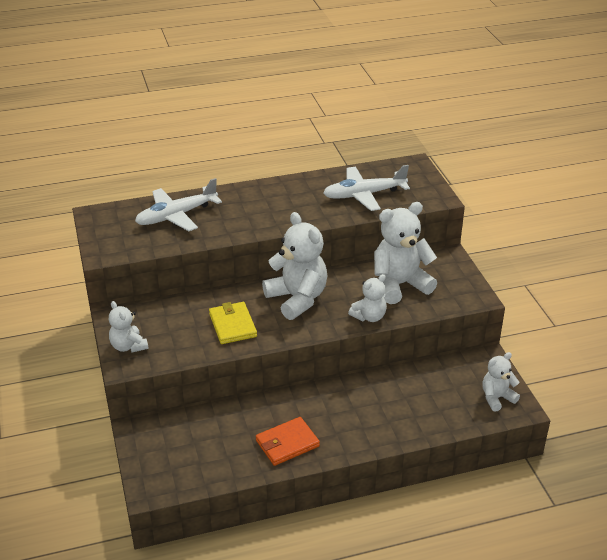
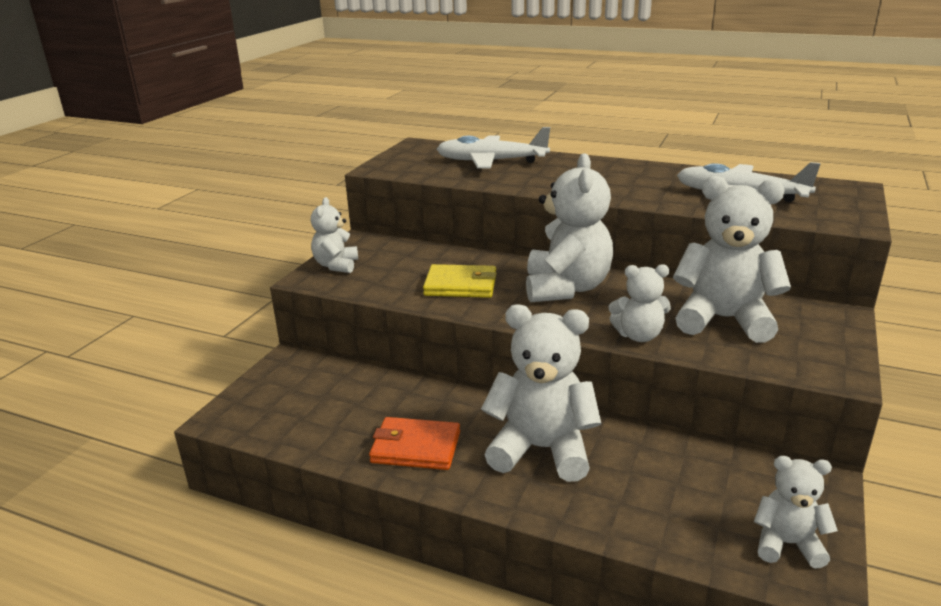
camera: 40 degrees right, 10 degrees down
yellow wallet [209,302,257,344] -> yellow wallet turned 75 degrees clockwise [423,264,497,298]
none -> white teddy bear [481,305,601,482]

